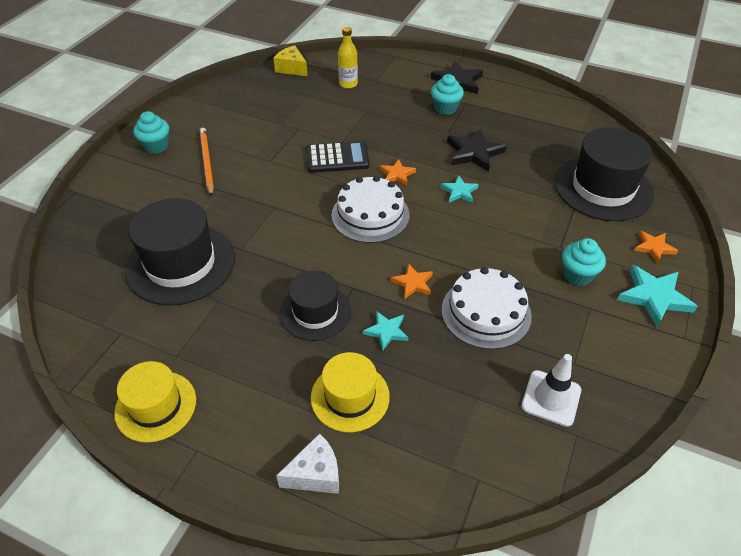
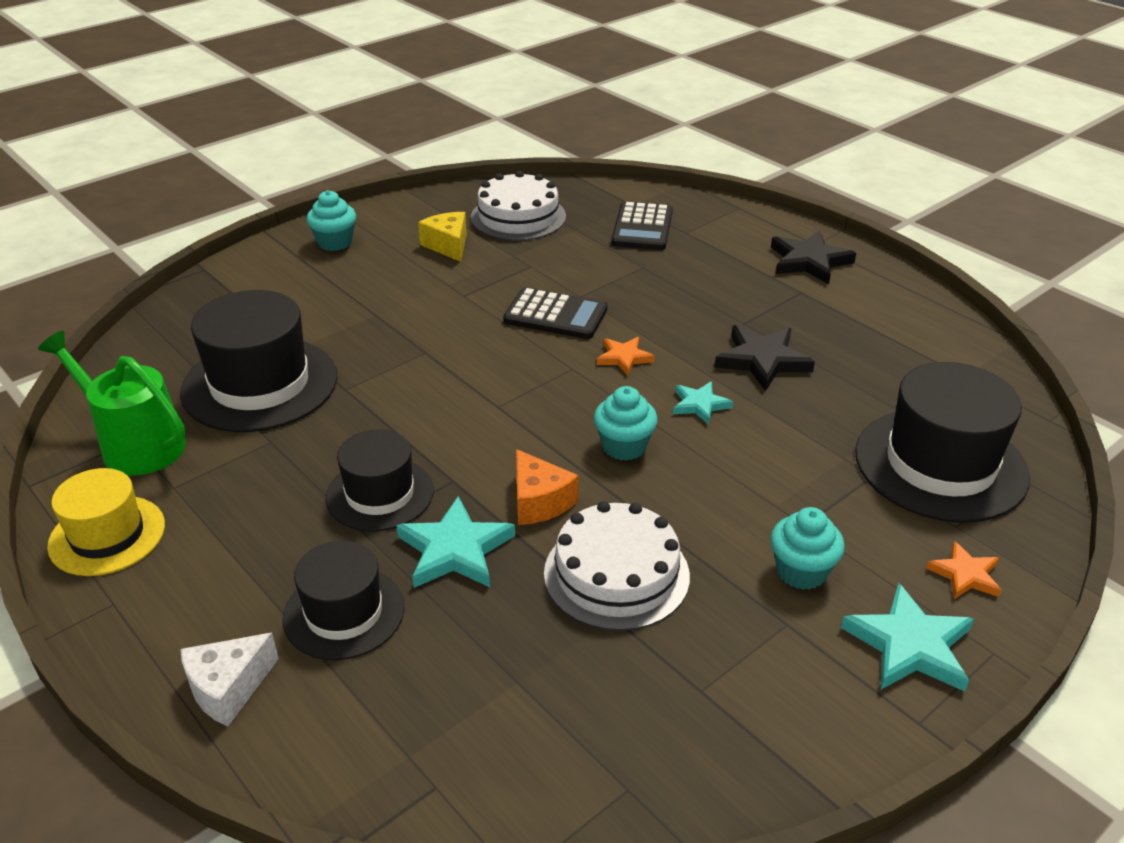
camera: 25 degrees right, 10 degrees down
orange pencil [200,128,214,196] -> none
yellow cheese [273,46,308,76] -> yellow cheese moved to [418,212,467,262]
white cheese [276,433,339,494] -> white cheese turned 135 degrees clockwise [180,632,279,727]
yellow hat [311,352,390,432] -> black hat [282,541,404,660]
white cake [332,176,410,243] -> white cake moved to [471,171,566,241]
yellow bottle [338,27,358,89] -> black calculator [611,201,673,250]
turquoise star [363,311,409,351] -> turquoise star [396,496,515,588], size x1.67
orange star [391,263,433,299] -> orange cheese [516,449,579,525]
turquoise cupcake [431,74,464,115] -> turquoise cupcake moved to [594,386,658,461]
white traffic cone [521,354,581,427] -> none
none -> green watering can [38,331,186,476]

